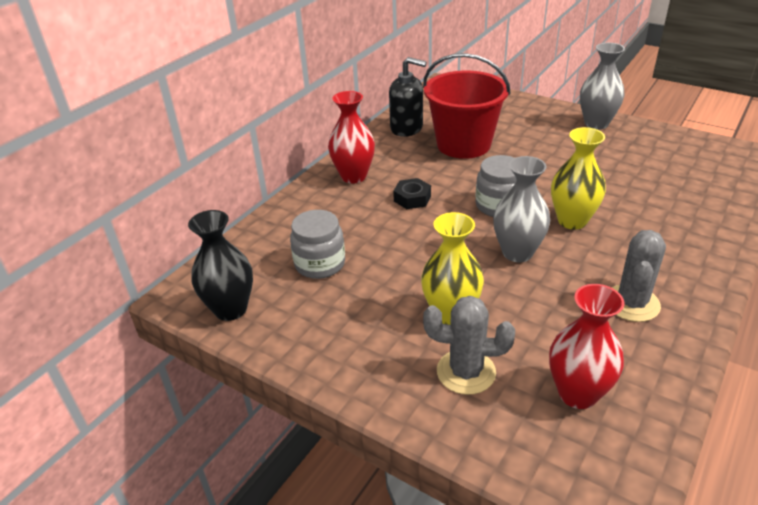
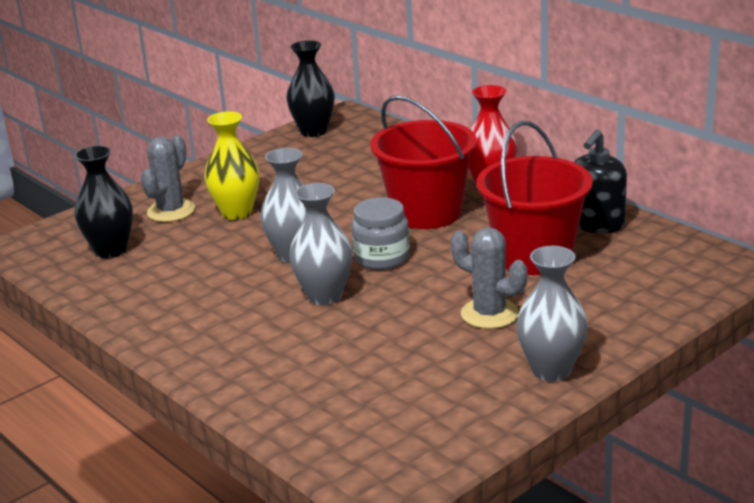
camera: 105 degrees right, 10 degrees down
grey jar [290,210,345,279] -> none
black nut [393,178,431,209] -> red bucket [370,95,477,229]
red vase [549,284,625,409] -> black vase [74,145,133,258]
yellow vase [551,127,606,230] -> grey vase [289,183,352,305]
grey cactus [612,230,666,322] -> grey cactus moved to [451,228,527,329]

